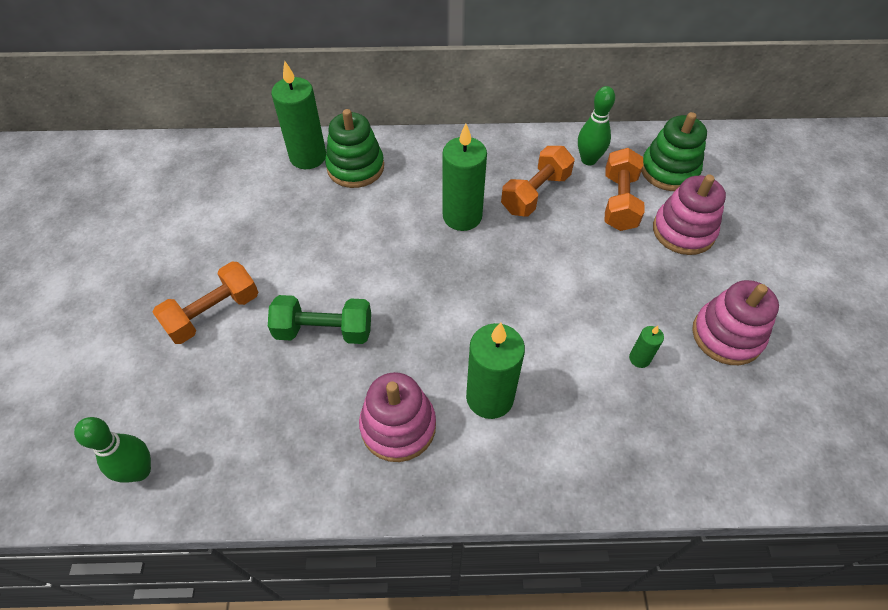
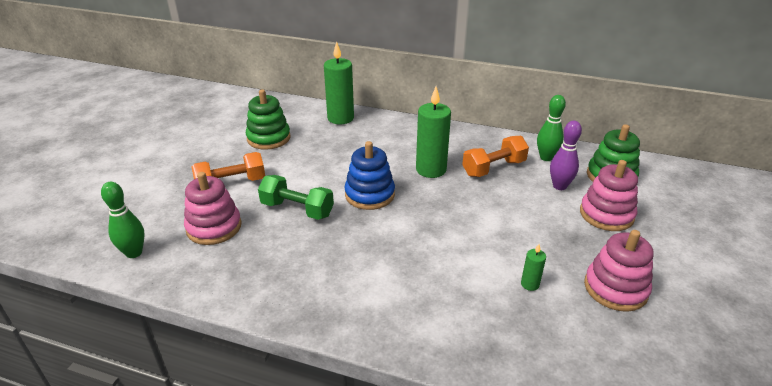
camera: 20 degrees right, 20 degrees down
green stacking toy [325,109,384,188] -> green stacking toy moved to [246,89,291,150]
pink stacking toy [359,372,436,462] -> pink stacking toy moved to [184,172,242,245]
green candle [466,323,525,419] -> none
orange dumbbell [605,148,645,231] -> purple bowling pin [550,120,582,190]
none -> blue stacking toy [344,141,395,210]

